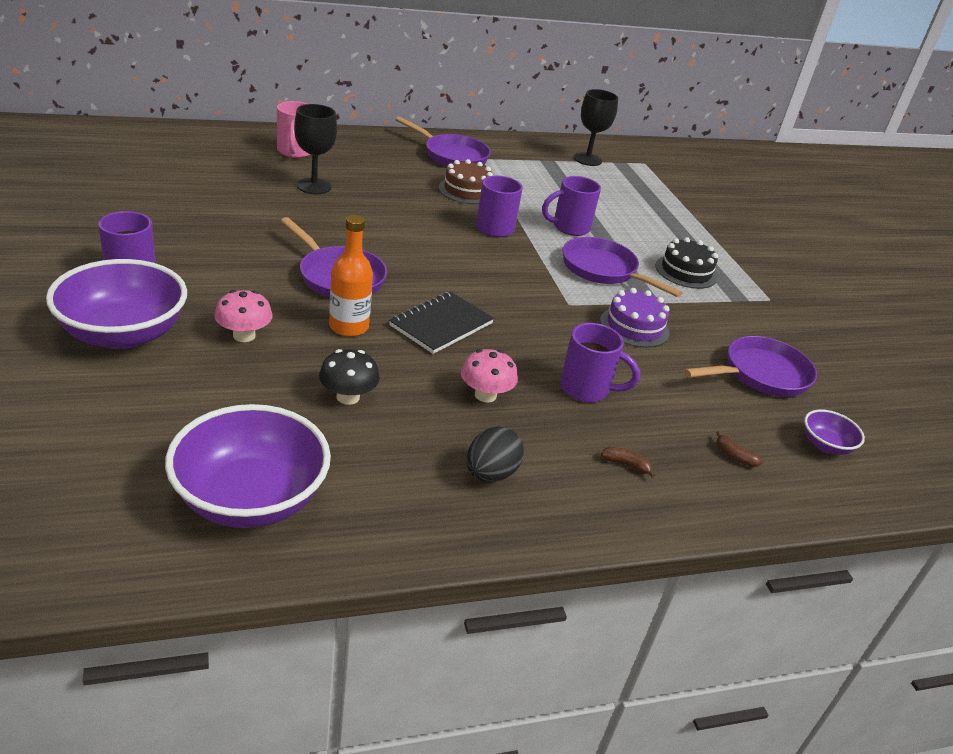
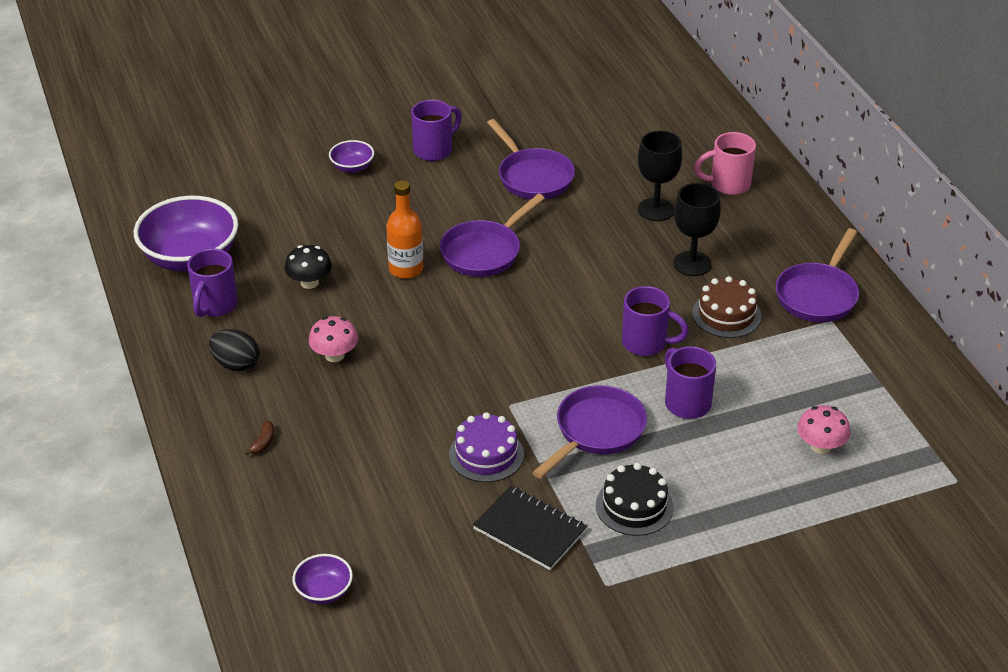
camera: 90 degrees right, 5 degrees up
purple bowl [46,259,187,349] -> purple bowl [329,140,374,173], size x0.47
pink mushroom [214,290,273,342] -> pink mushroom moved to [797,405,850,454]
black notebook [389,292,494,354] -> black notebook moved to [473,486,587,570]
purple mug [560,323,640,402] -> purple mug moved to [187,248,238,317]
black goblet [573,89,618,166] -> black goblet moved to [673,183,721,276]
purple pan [684,336,817,397] -> purple pan moved to [487,119,575,199]
brown banana [716,431,763,467] -> none

